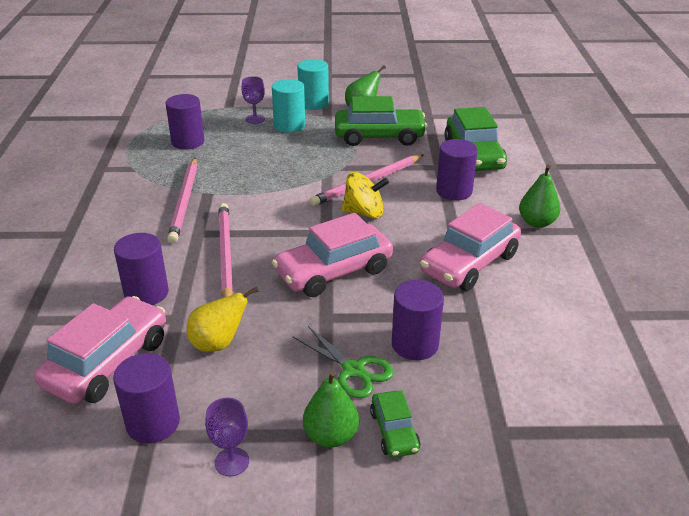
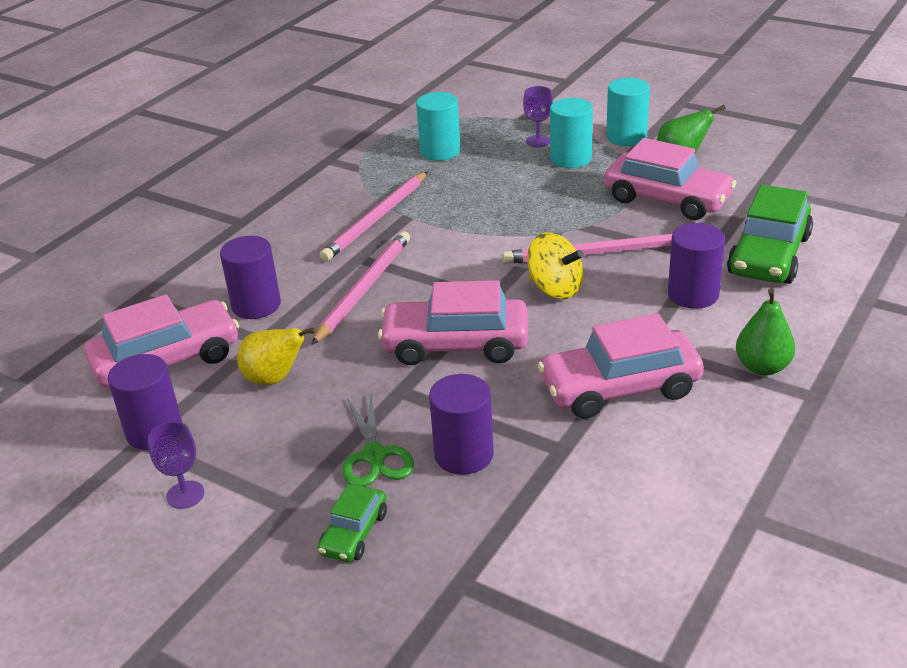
camera: 35 degrees right, 0 degrees up
purple cylinder [166,94,204,150] -> turquoise cylinder [416,92,460,161]
green pear [303,370,359,447] -> none
green car [335,96,427,146] -> pink car [604,138,737,220]

